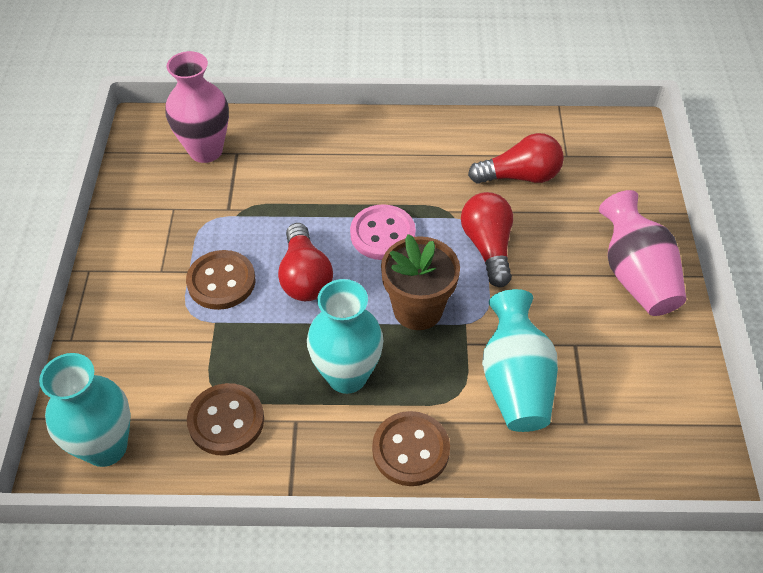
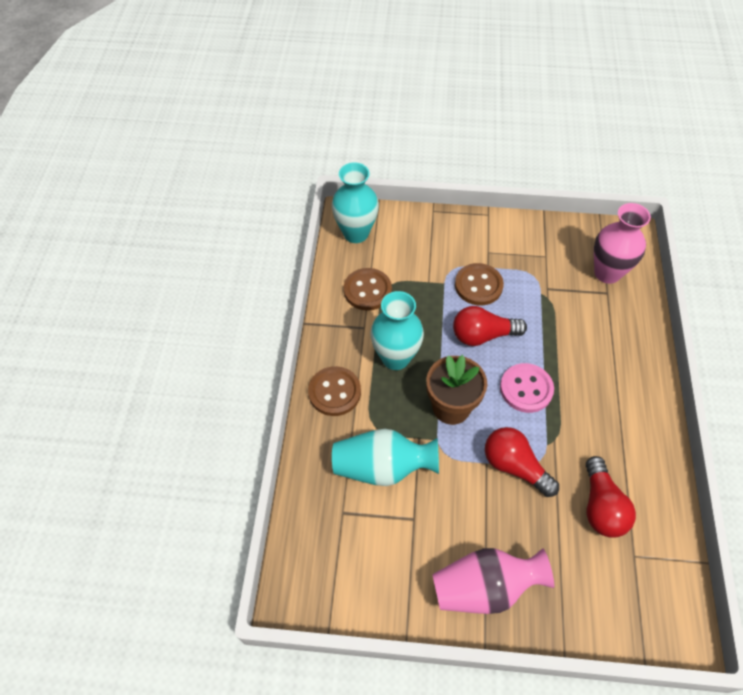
camera: 95 degrees right, 5 degrees up
red light bulb [461,192,513,287] -> red light bulb turned 135 degrees counterclockwise [485,427,559,497]

